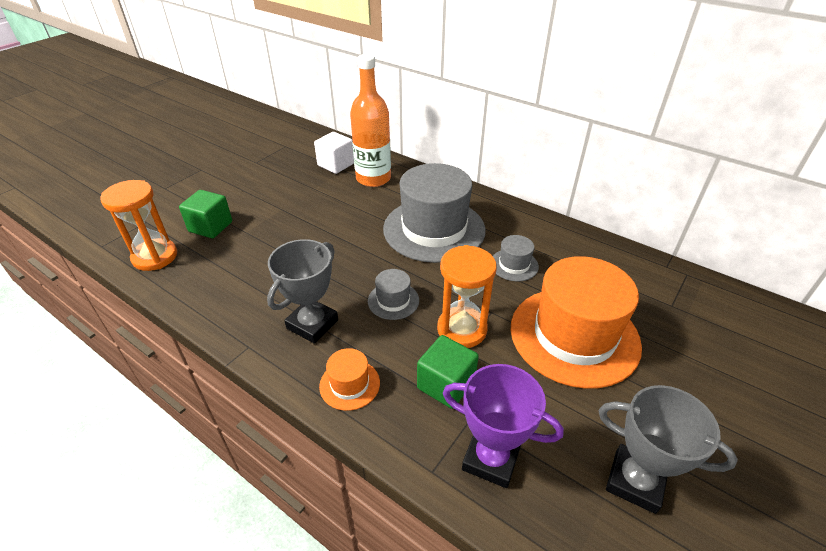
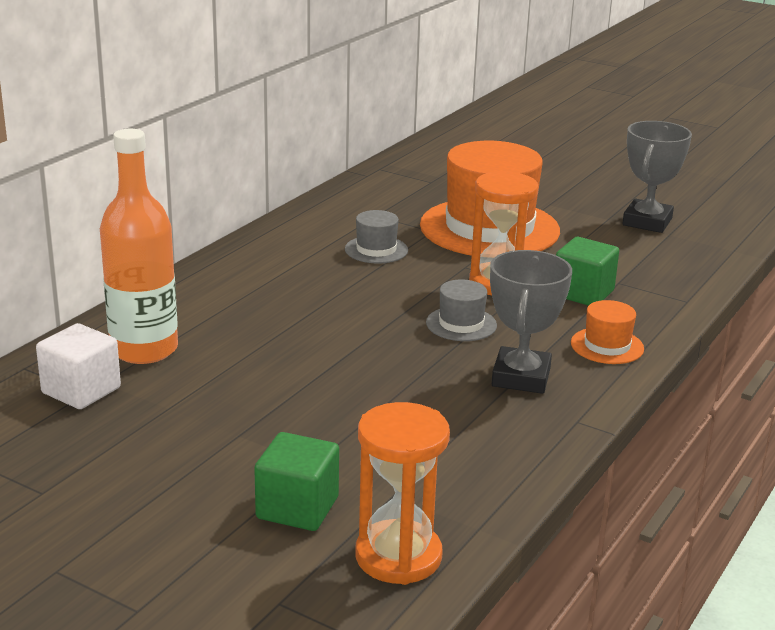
camera: 95 degrees left, 15 degrees down
grey trophy [267,239,338,344] -> grey trophy turned 75 degrees clockwise [490,250,572,394]
grey hat [383,163,486,263] -> none
purple trophy [443,364,564,488] -> none

